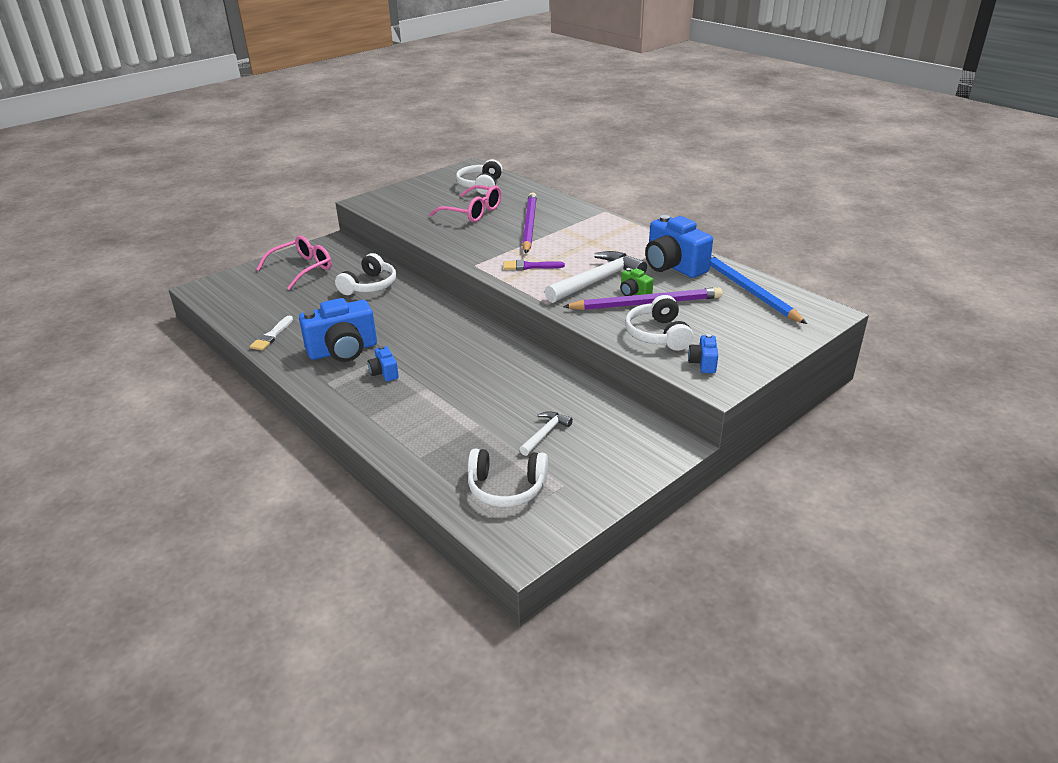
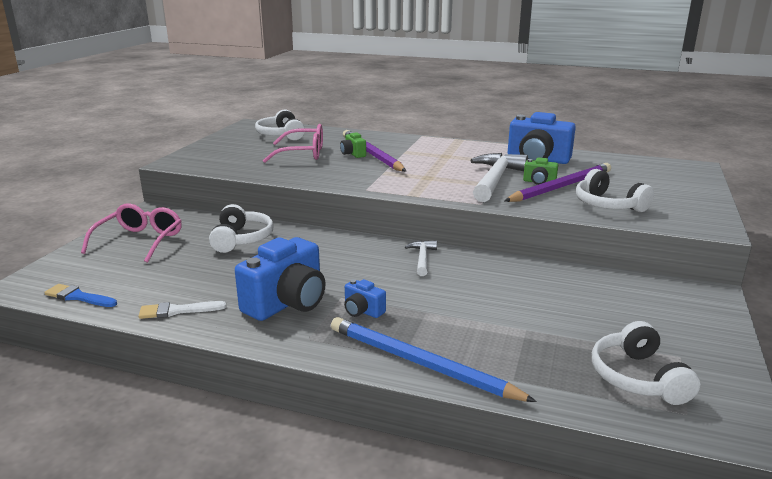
camera: 30 degrees left, 10 degrees down
white brush [250,316,293,351] -> white brush turned 90 degrees clockwise [139,301,227,319]
white headphones [468,449,548,507] -> white headphones turned 105 degrees clockwise [592,321,700,405]
purple brush [503,260,565,270] -> none
white hammer [519,411,573,456] -> white hammer moved to [405,240,437,276]
blue camera [688,334,718,373] -> none
blue pencil [710,254,807,324] -> blue pencil moved to [331,317,537,402]
none -> blue brush [44,284,117,307]
none -> green camera [340,132,366,158]

